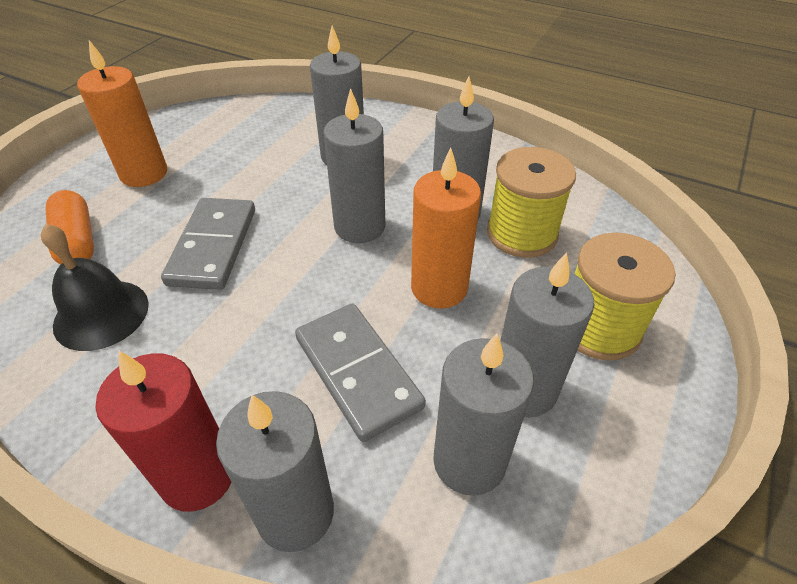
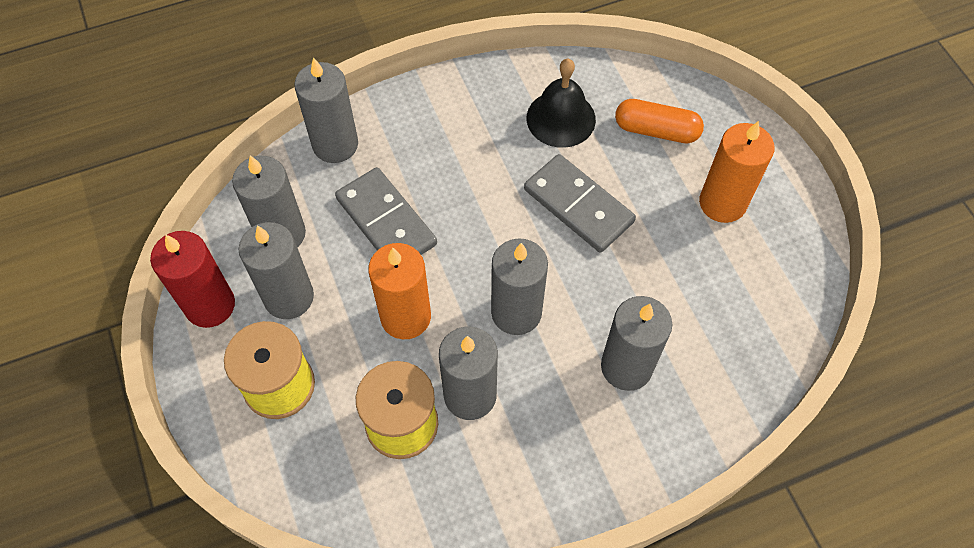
camera: 130 degrees right, 15 degrees up
red candle [95,350,232,512] -> red candle moved to [150,231,235,328]
grey domino [295,304,426,442] -> grey domino turned 45 degrees clockwise [335,167,437,255]

